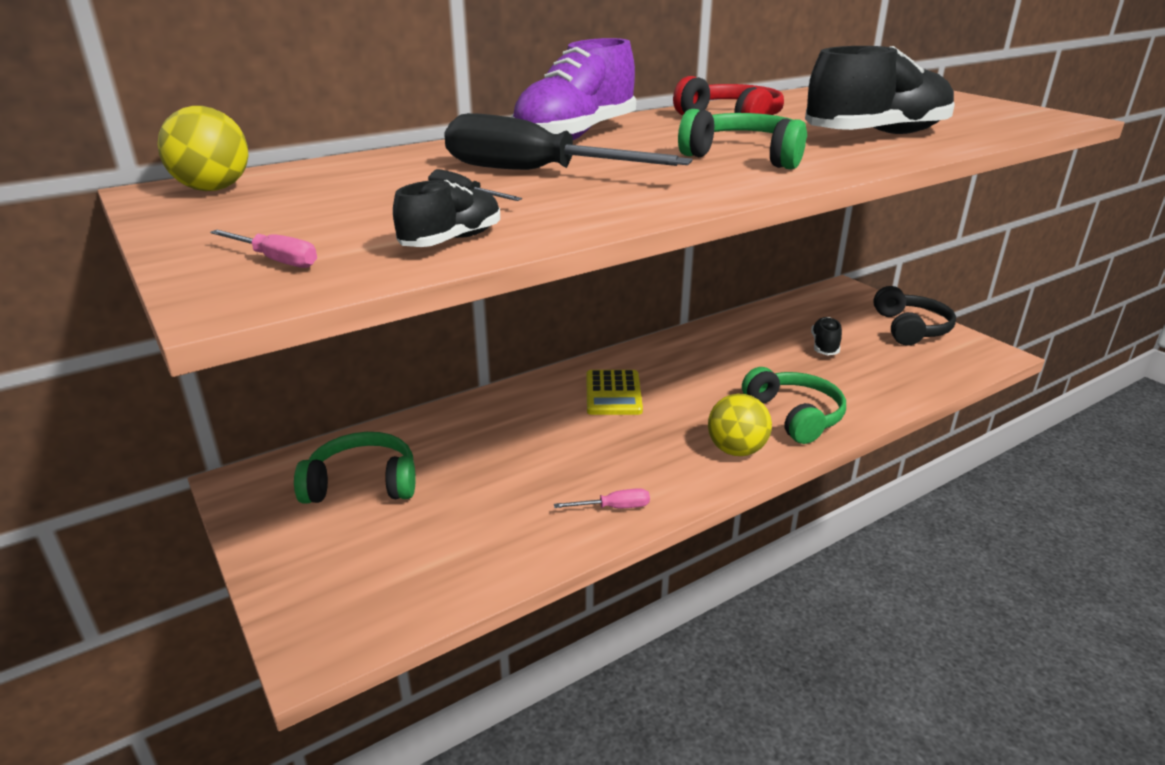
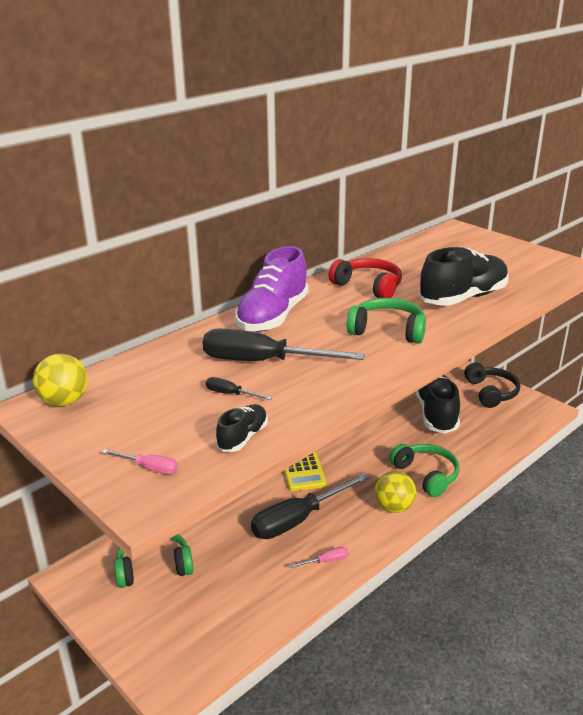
camera: 10 degrees left, 0 degrees up
black shoe [811,317,842,355] -> black shoe [416,375,460,434], size x2.00
none -> black screwdriver [251,473,369,539]

